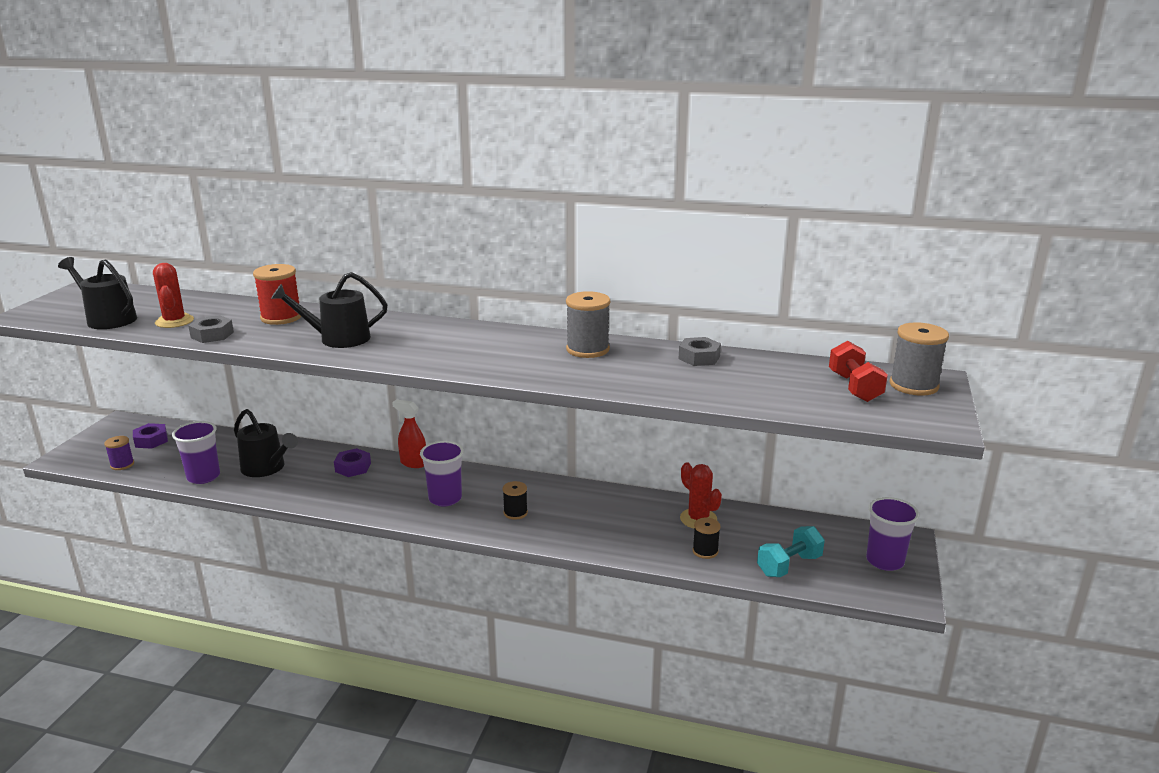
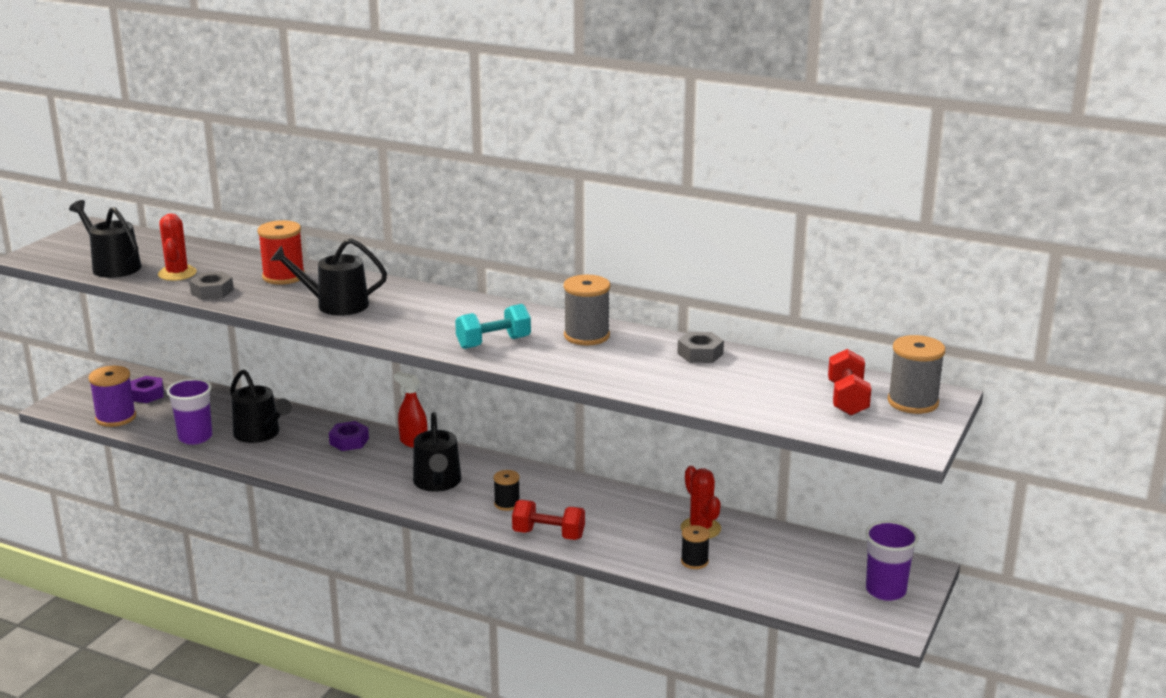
camera: 10 degrees right, 0 degrees up
purple spool [104,436,134,470] -> purple spool [88,366,136,427], size x1.69
purple cup [420,441,464,507] -> black watering can [413,412,461,492]
turquoise dumbbell [757,526,825,577] -> turquoise dumbbell moved to [455,304,531,349]
none -> red dumbbell [512,500,585,540]

